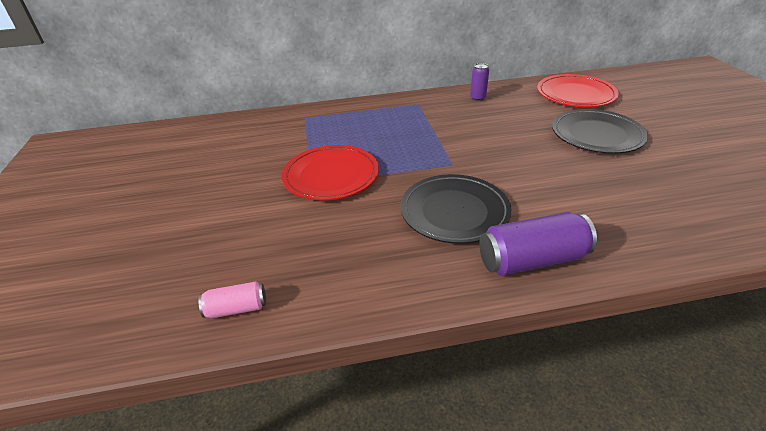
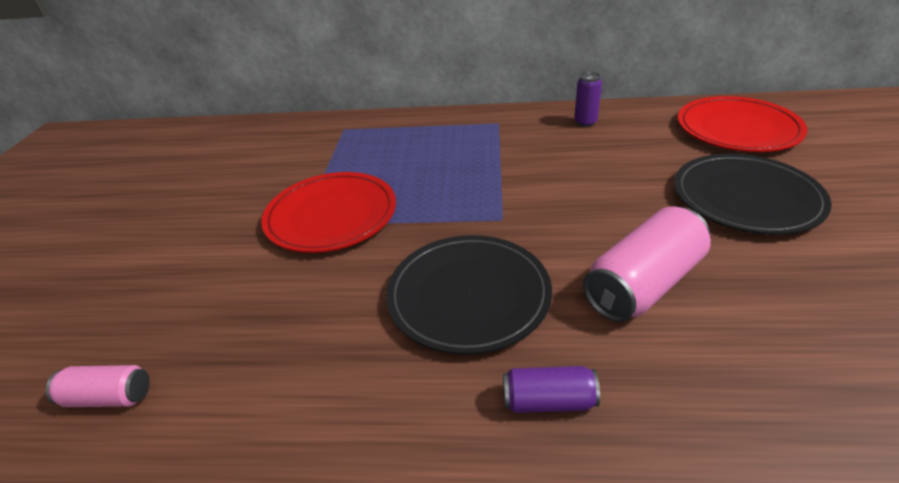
camera: 15 degrees right, 0 degrees up
purple can [479,212,597,276] -> purple can [503,366,600,413], size x0.54
none -> pink can [583,206,711,322]

